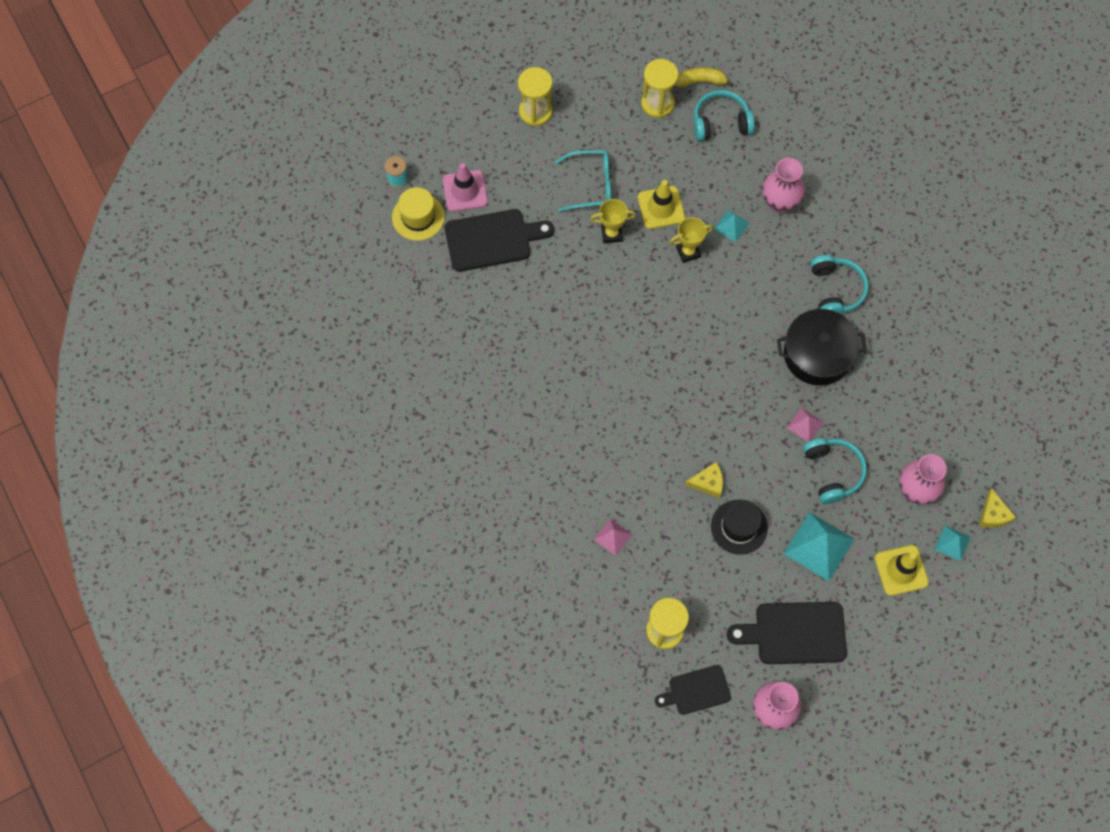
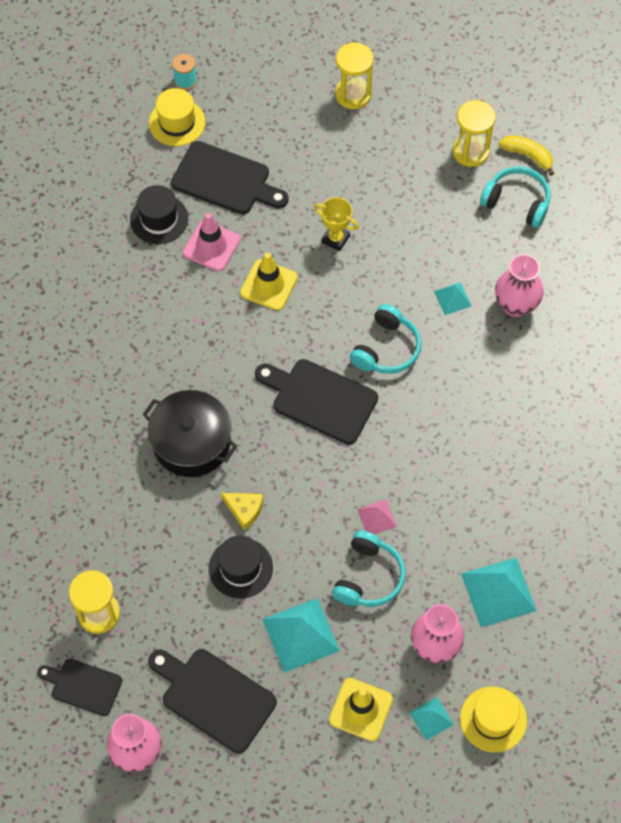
camera: 35 degrees right, 5 degrees down
pink traffic cone [443,163,488,212] -> pink traffic cone moved to [183,213,240,271]
turquoise glasses [555,150,611,211] -> none
pink pyramid [593,519,632,556] -> none
yellow traffic cone [638,180,685,229] -> yellow traffic cone moved to [240,253,298,311]
yellow trophy [670,217,713,263] -> none
black pot [777,309,867,386] -> black pot moved to [142,390,237,477]
turquoise headphones [811,255,869,314] -> turquoise headphones moved to [350,304,421,374]
yellow cheese [979,488,1016,528] -> yellow hat [460,686,527,752]
none -> black hat [130,185,188,244]
none -> black cutting board [255,359,378,445]
none -> turquoise pyramid [461,558,537,627]

